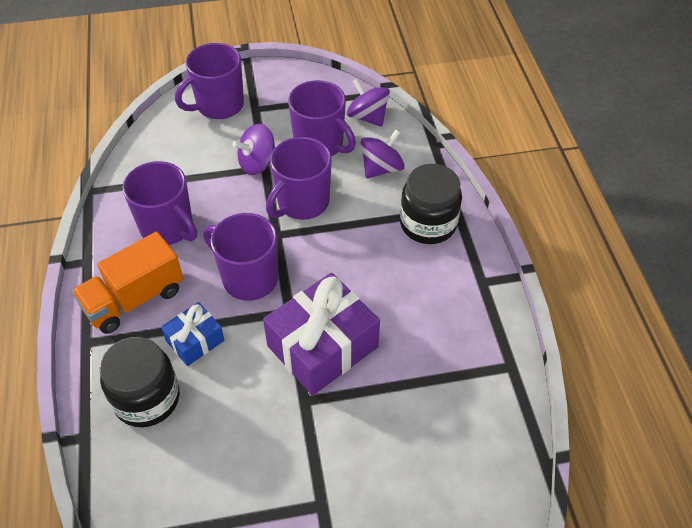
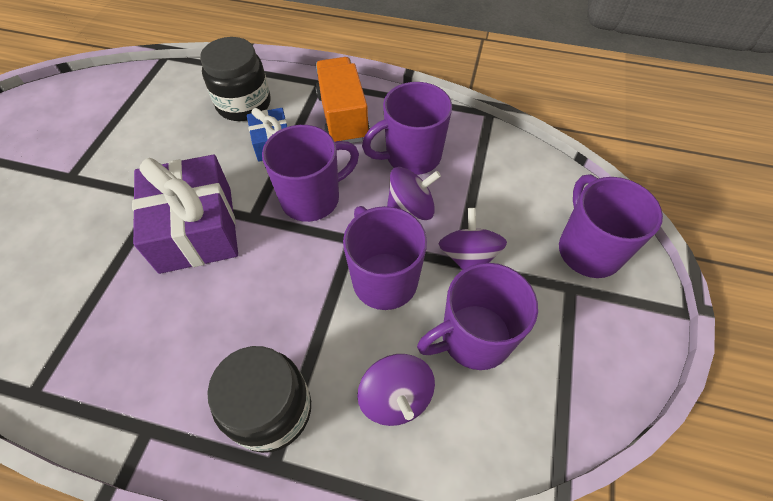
camera: 115 degrees right, 5 degrees up
purple spinning top [347,78,390,127] -> purple spinning top moved to [387,167,441,220]

